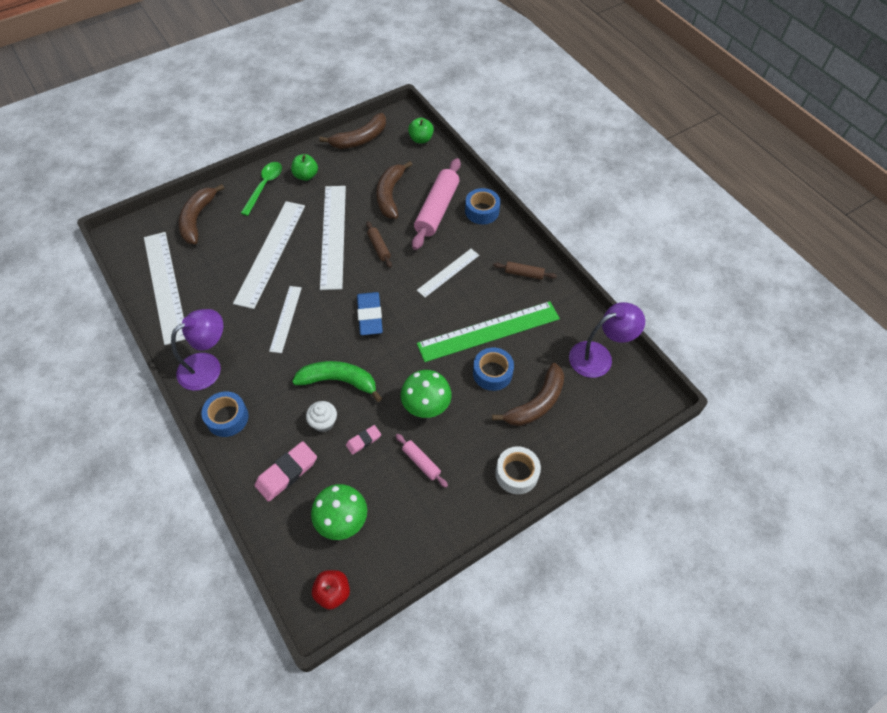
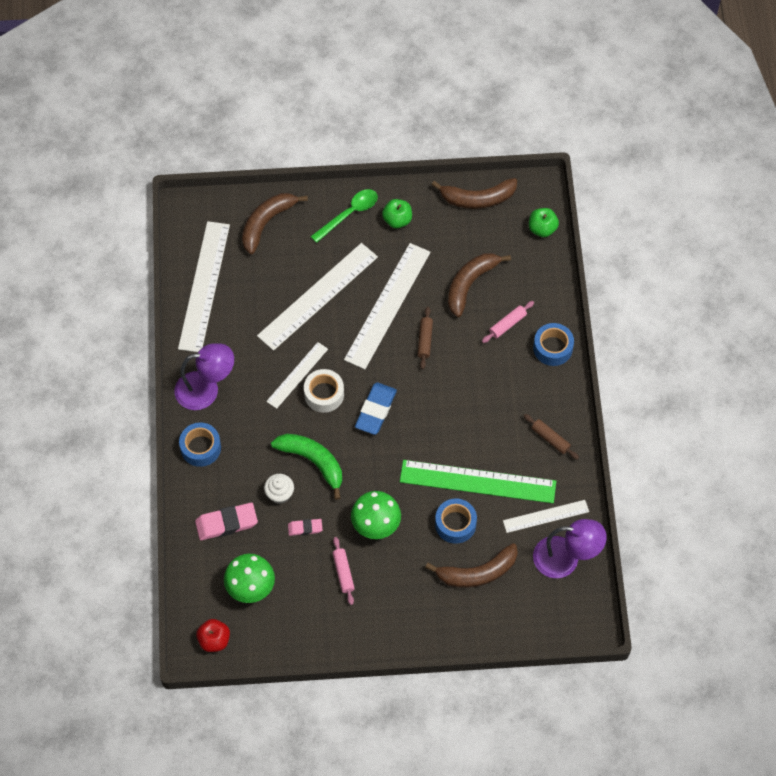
camera: 30 degrees right, 5 degrees up
pink rolling pin [412,158,461,250] -> pink rolling pin [482,301,534,343], size x0.48
white ruler [417,249,479,297] -> white ruler moved to [503,500,589,533]
white tape [496,446,541,494] -> white tape moved to [304,369,344,413]

